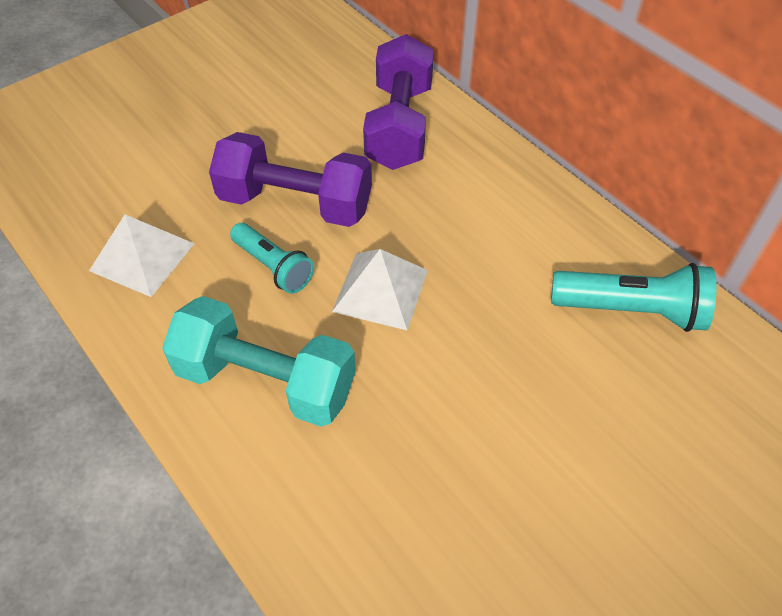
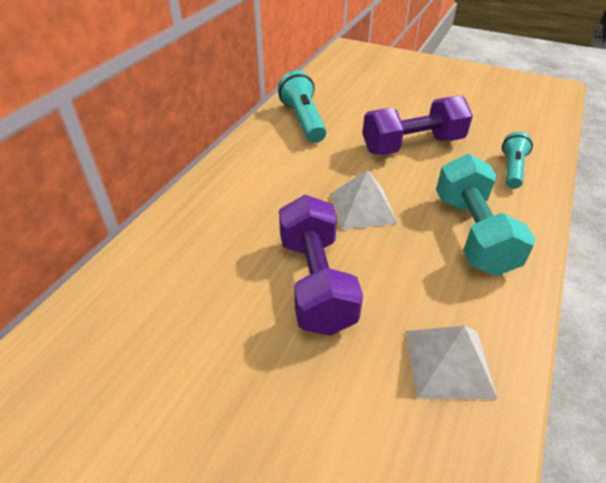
camera: 115 degrees left, 10 degrees down
turquoise flashlight [230,223,314,294] -> turquoise flashlight moved to [502,132,533,189]
purple dumbbell [363,34,434,170] -> purple dumbbell moved to [362,95,473,155]

